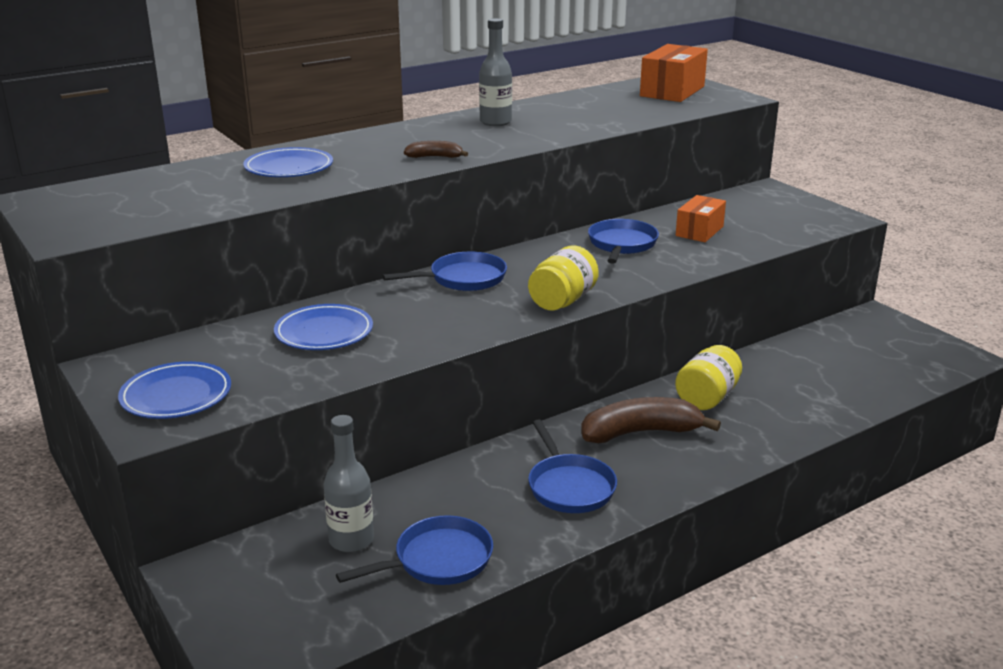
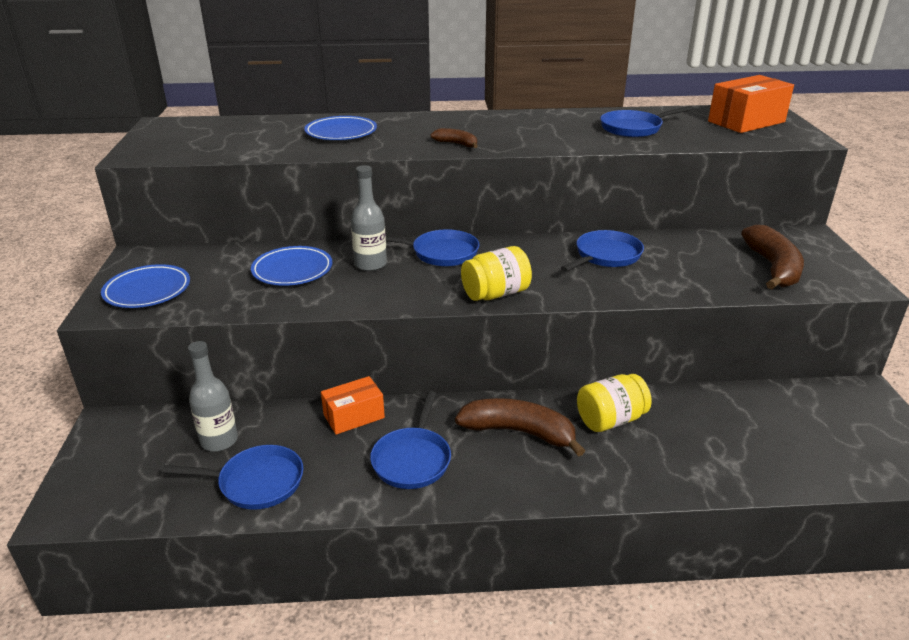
camera: 30 degrees right, 5 degrees up
grey bottle [479,18,512,126] -> grey bottle moved to [351,165,387,271]
orange box [676,195,726,242] -> orange box moved to [321,376,385,435]
none -> blue pan [600,106,693,137]
none -> brown banana [741,225,804,290]

